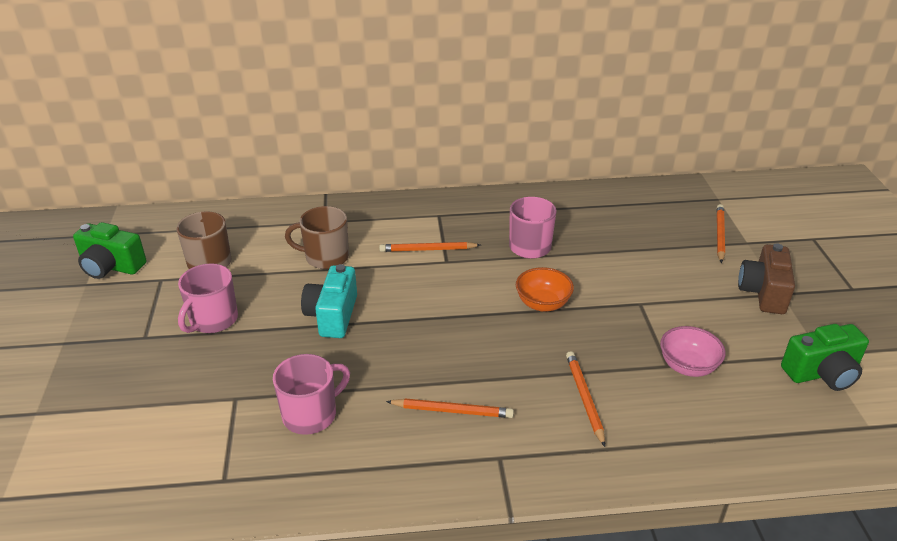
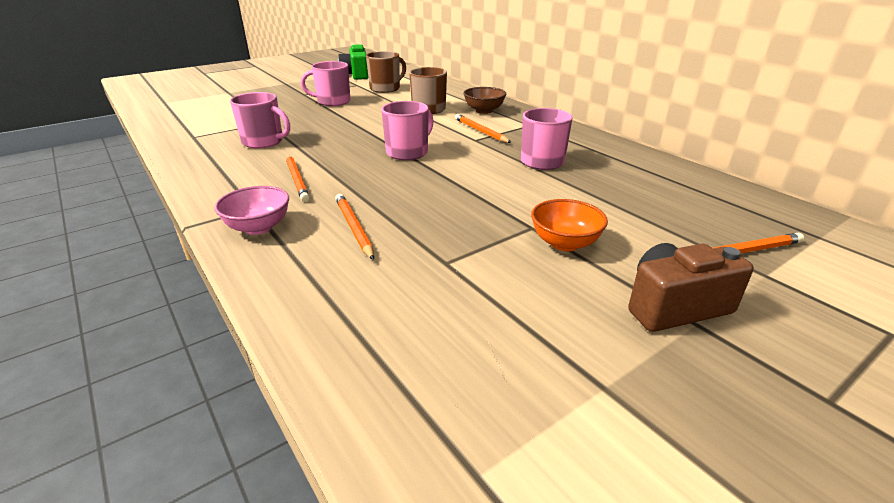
camera: 60 degrees right, 5 degrees down
turquoise camera [301,264,357,338] -> none
orange bowl [516,267,574,312] -> orange bowl moved to [531,199,608,251]
orange pencil [566,351,605,447] -> orange pencil turned 75 degrees counterclockwise [335,194,374,260]
pink bowl [660,326,726,377] -> pink bowl moved to [214,186,289,235]
green camera [781,324,869,391] -> none
none -> pink mug [381,101,434,160]
none -> brown bowl [463,87,506,114]

